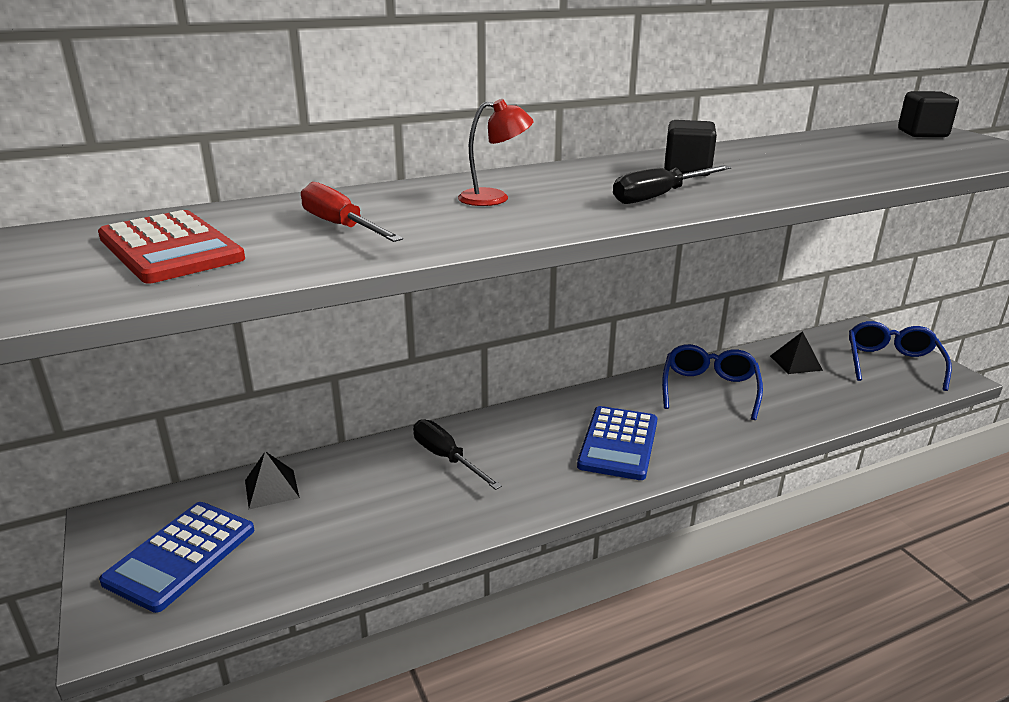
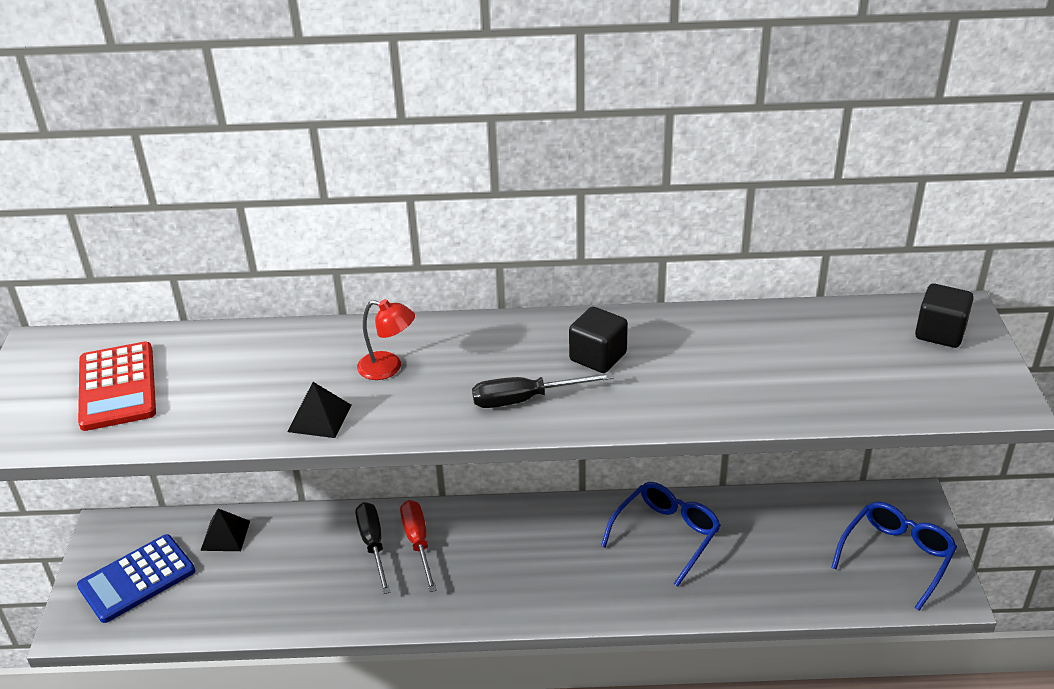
camera: 25 degrees right, 10 degrees up
red screwdriver [301,182,403,242] -> red screwdriver moved to [400,500,437,592]
blue calculator [577,406,658,480] -> none
black pyramid [770,331,823,374] -> black pyramid moved to [287,382,351,438]

